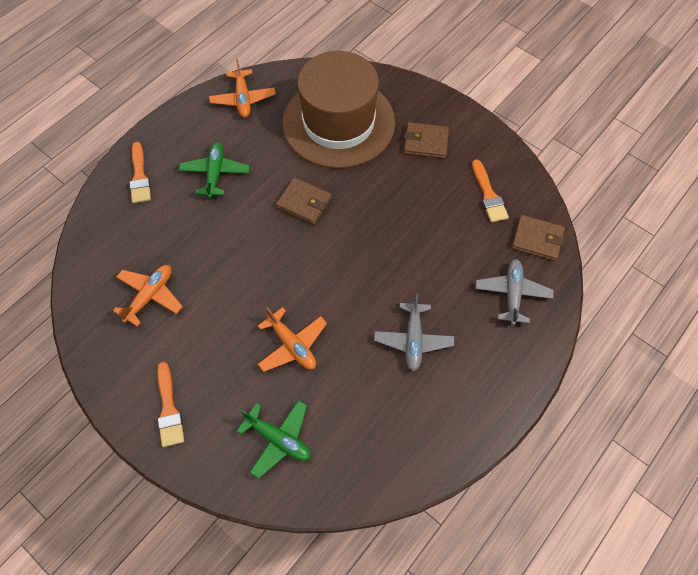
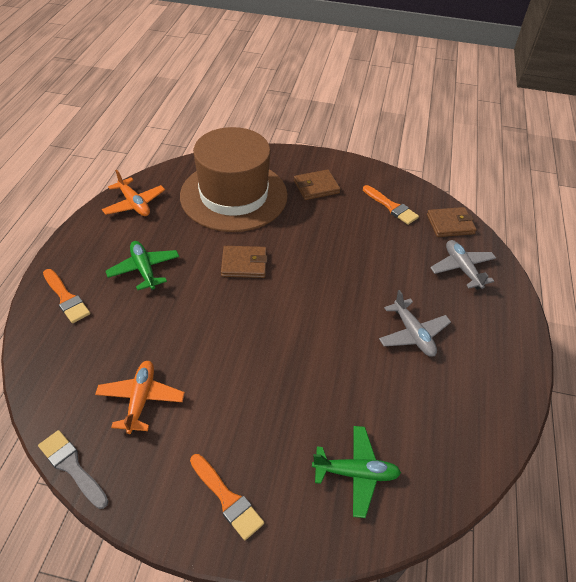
camera: 30 degrees left, 15 degrees down
orange plane [258,307,327,372] -> none
none -> grey brush [38,430,109,509]

